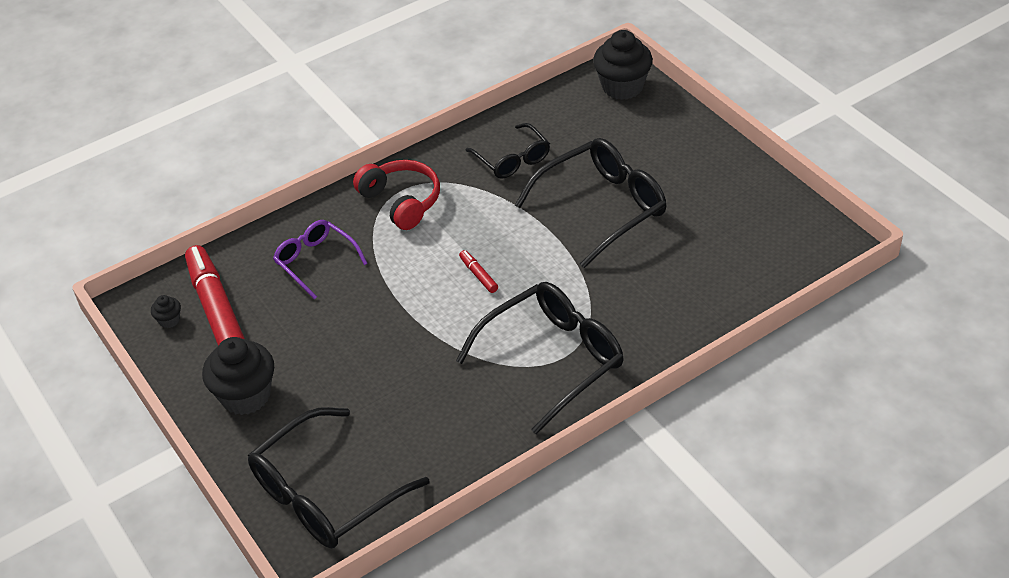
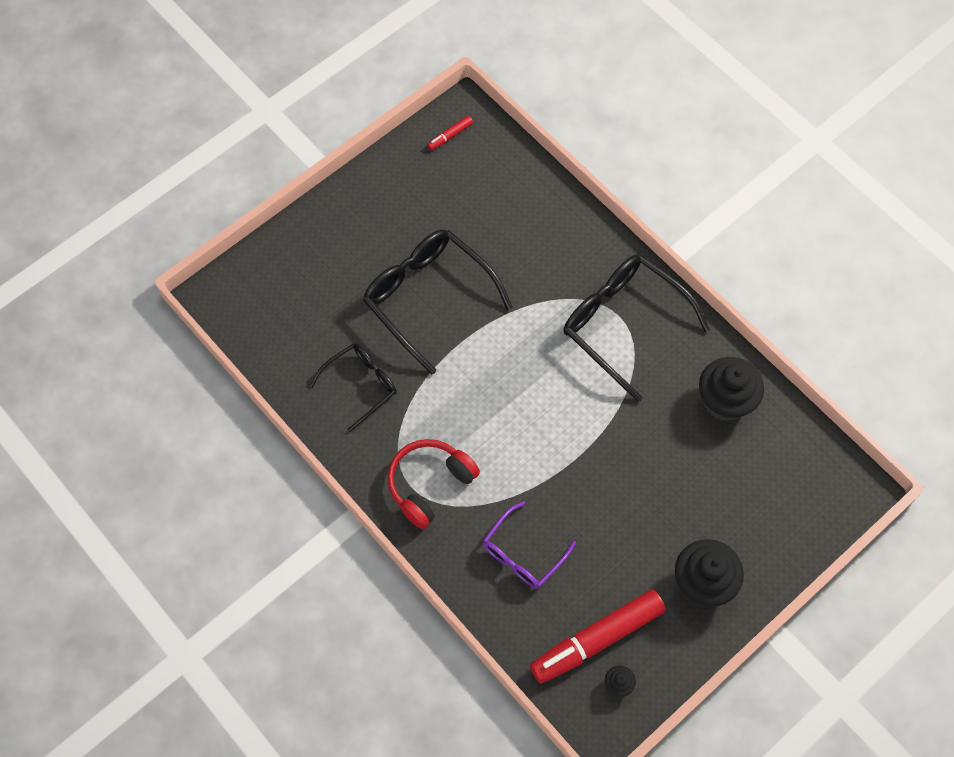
camera: 100 degrees left, 20 degrees up
black glasses [248,407,429,548] -> none
red marker [459,250,498,293] -> red marker moved to [427,116,473,151]
black cupcake [593,30,653,100] -> black cupcake moved to [699,357,764,421]

